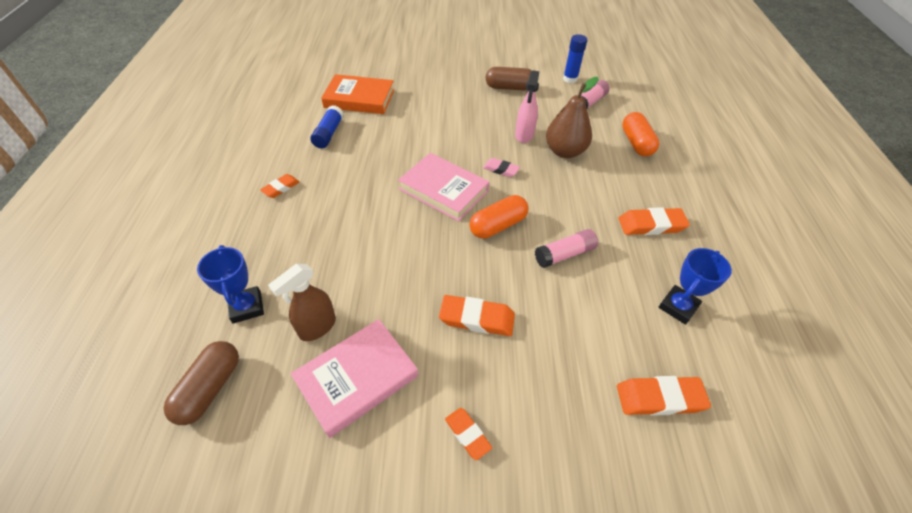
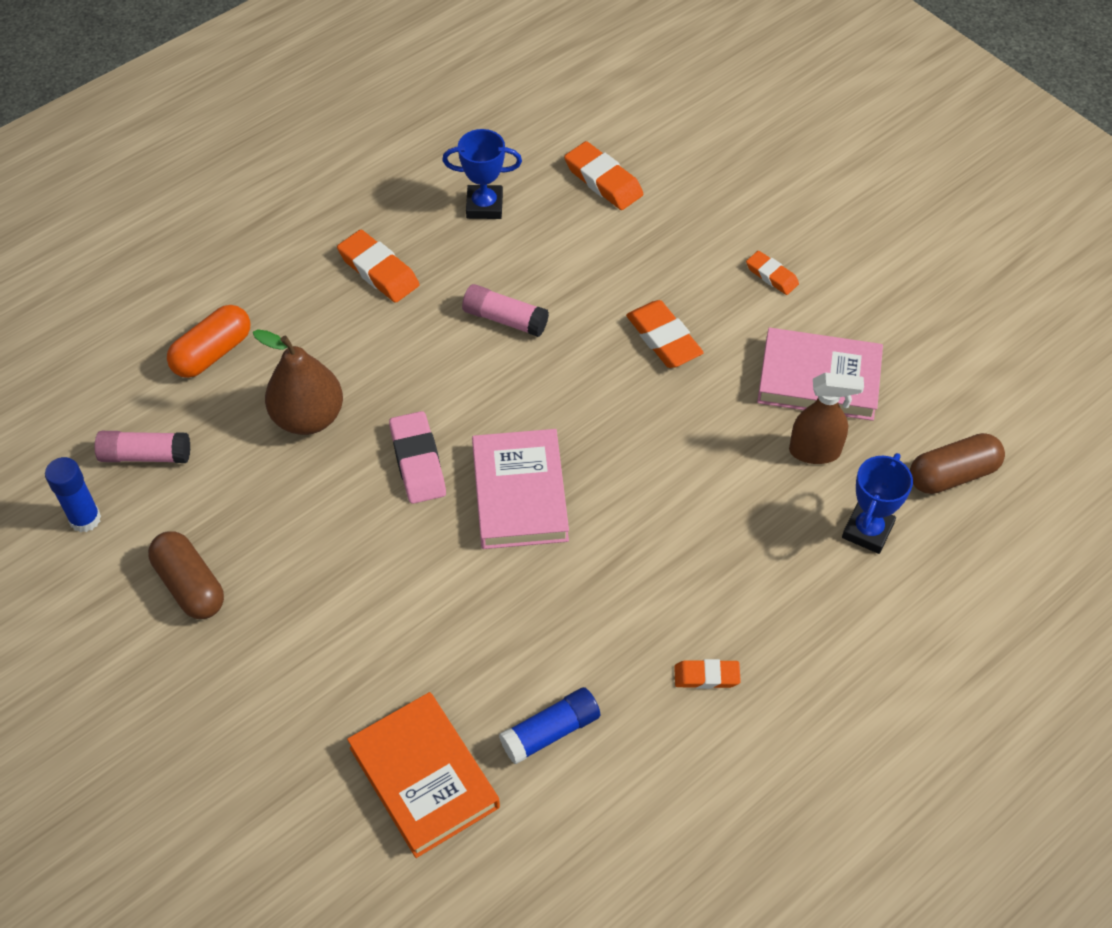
camera: 130 degrees left, 5 degrees up
orange eraser [445,408,492,460] -> orange eraser turned 60 degrees counterclockwise [746,251,799,295]
orange capsule [469,195,529,238] -> none
pink eraser [483,158,520,177] -> pink eraser [389,411,446,504], size x1.63
pink spray bottle [515,70,539,143] -> none

